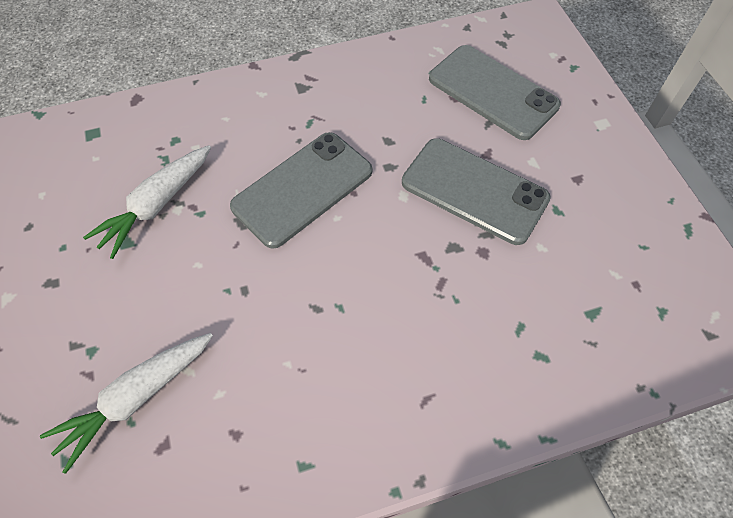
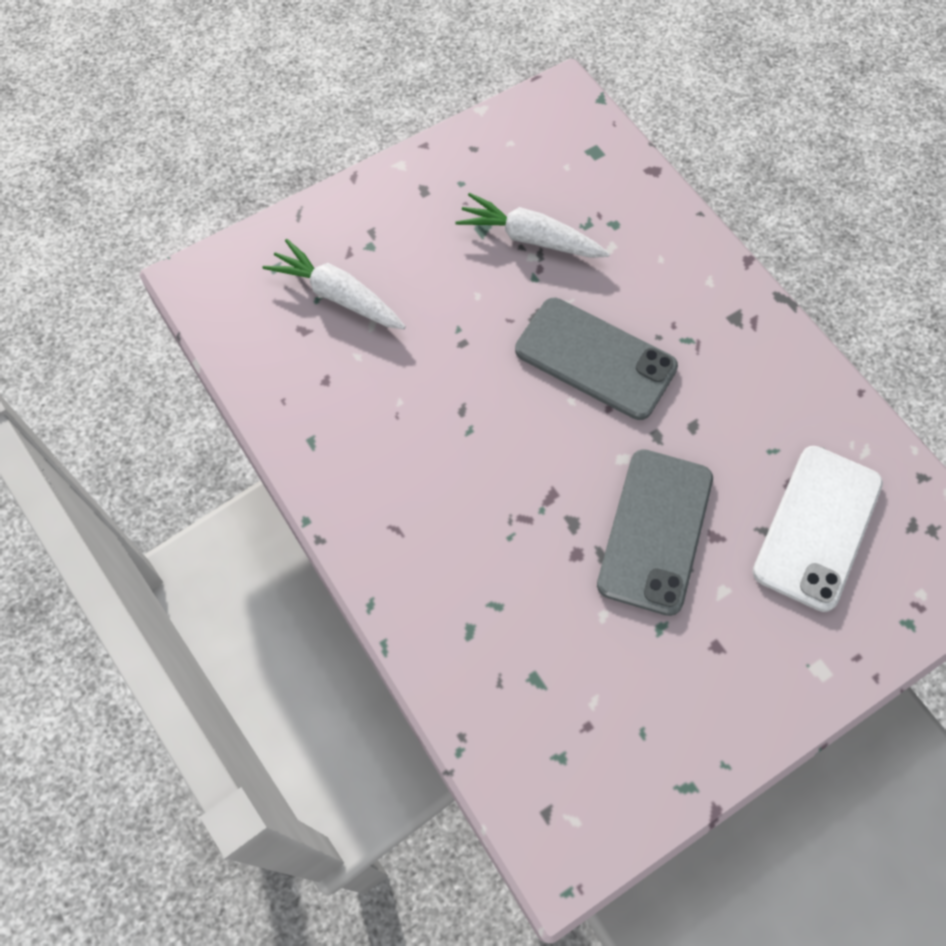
camera: 75 degrees right, 5 degrees up
grey phone [429,45,561,140] -> white phone [752,446,883,612]

